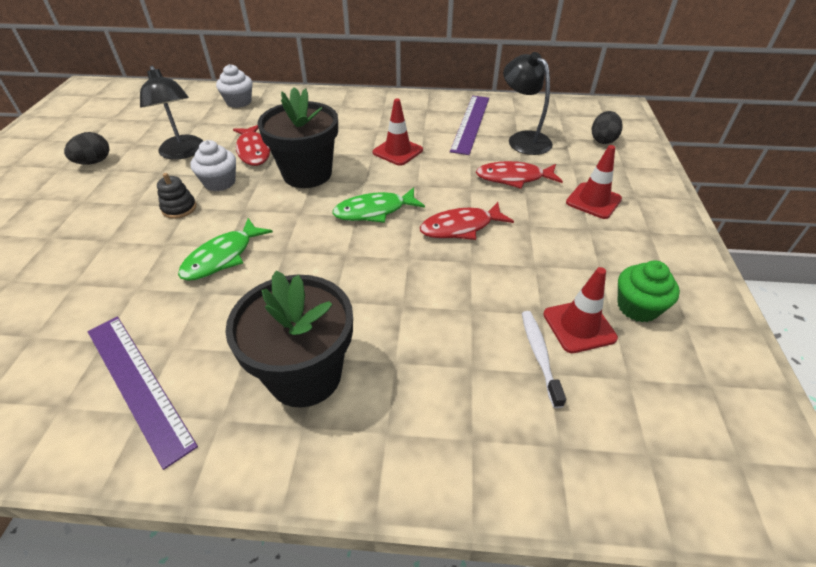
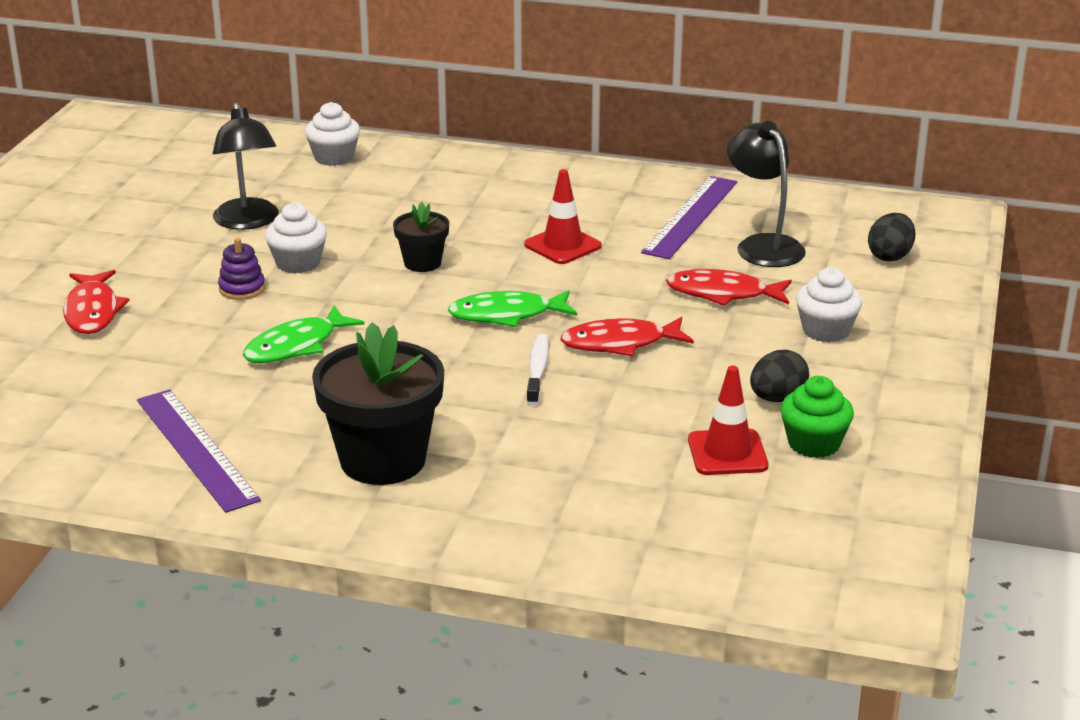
camera: 10 degrees right, 15 degrees down
black egg [64,132,109,165] -> black egg moved to [750,350,809,402]
black stacking toy [157,173,197,219] -> purple stacking toy [218,238,265,300]
red fish [233,125,270,166] -> red fish moved to [63,270,130,334]
black flower pot [257,87,338,188] -> black flower pot [393,202,449,272], size x0.52
white toothbrush [522,311,566,408] -> white toothbrush moved to [526,334,549,405]
red traffic cone [566,145,622,219] -> white cupcake [796,268,862,343]

